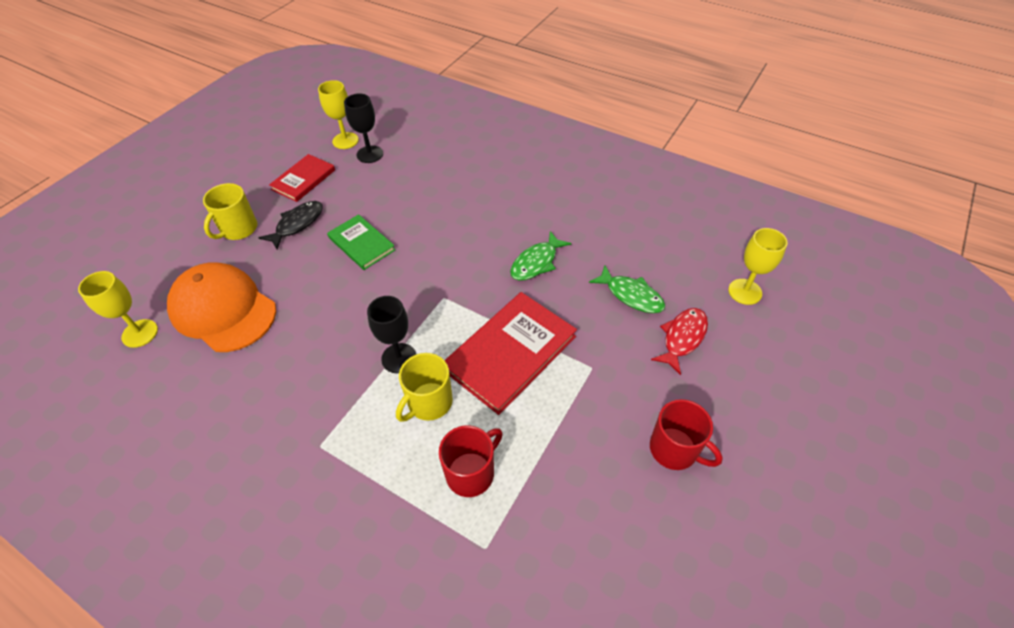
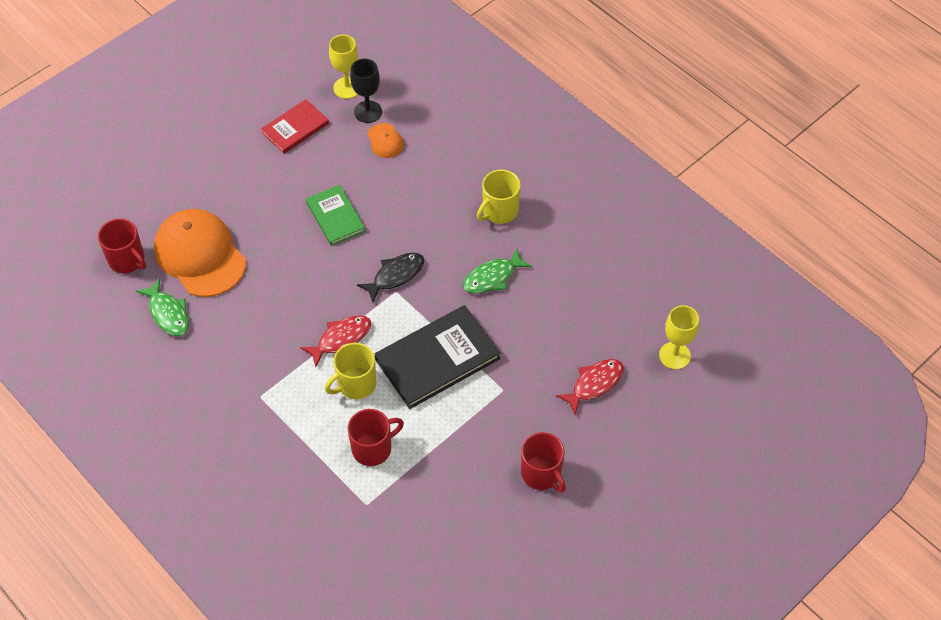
camera: 15 degrees right, 5 degrees up
yellow goblet [78,271,158,348] -> red mug [98,219,146,273]
yellow mug [203,183,257,240] -> yellow mug moved to [477,170,521,224]
black fish [259,201,323,249] -> black fish moved to [357,253,424,302]
black goblet [367,296,416,373] -> red fish [300,315,371,367]
red book [445,292,577,415] -> black book [375,305,501,409]
green fish [589,265,665,313] -> green fish moved to [136,278,189,336]
none -> orange cap [367,123,404,158]

